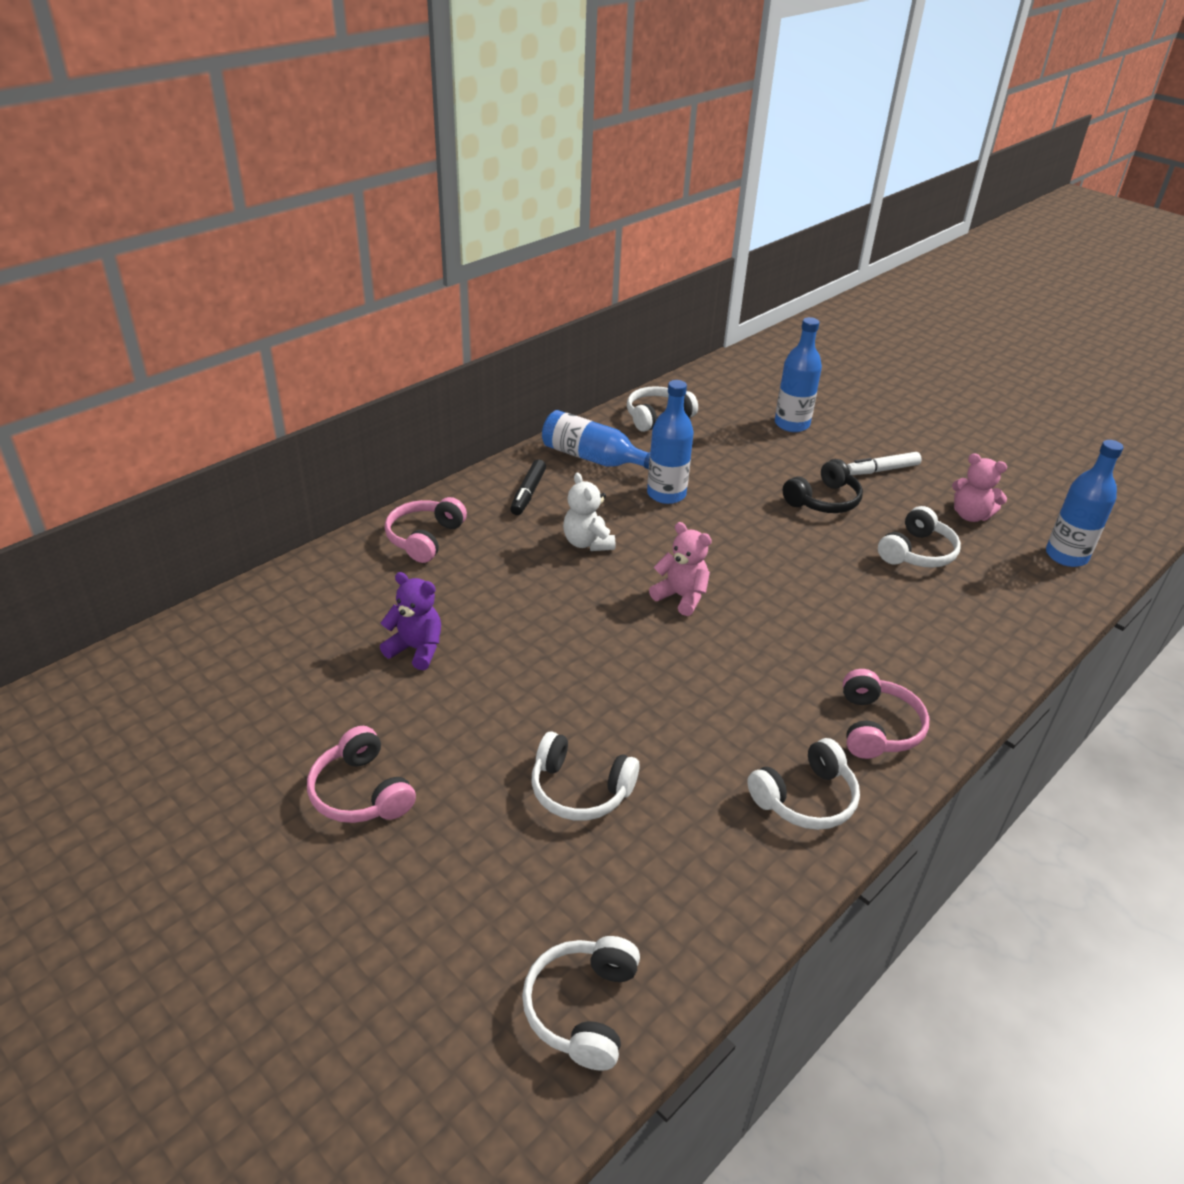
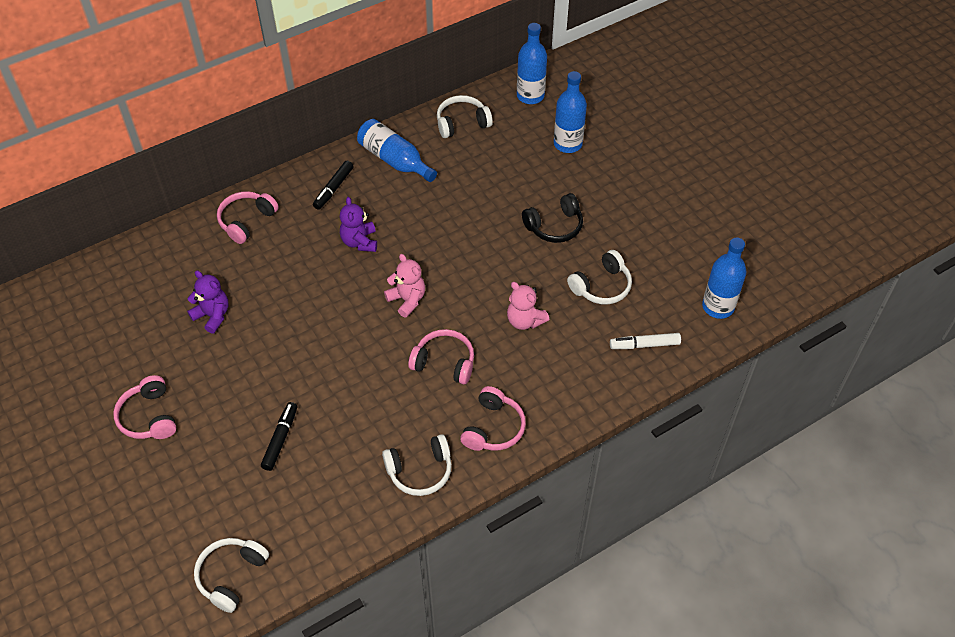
camera: 15 degrees right, 15 degrees up
white headphones [532,731,639,821] -> black marker [261,402,297,471]
white teddy bear [563,473,615,551] -> purple teddy bear [340,197,377,252]
blue bottle [647,380,694,504] -> blue bottle moved to [517,23,547,104]
white marker [847,452,922,475] -> white marker moved to [610,333,681,349]
pink teddy bear [952,453,1007,522] -> pink teddy bear moved to [507,282,549,330]
none -> pink headphones [408,329,474,384]

